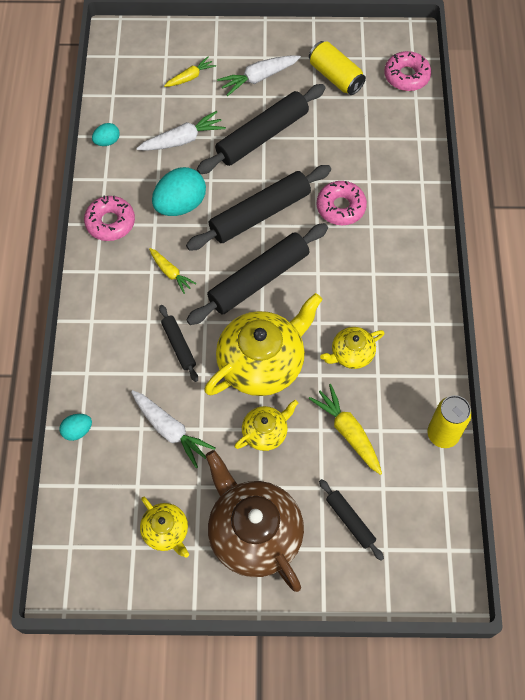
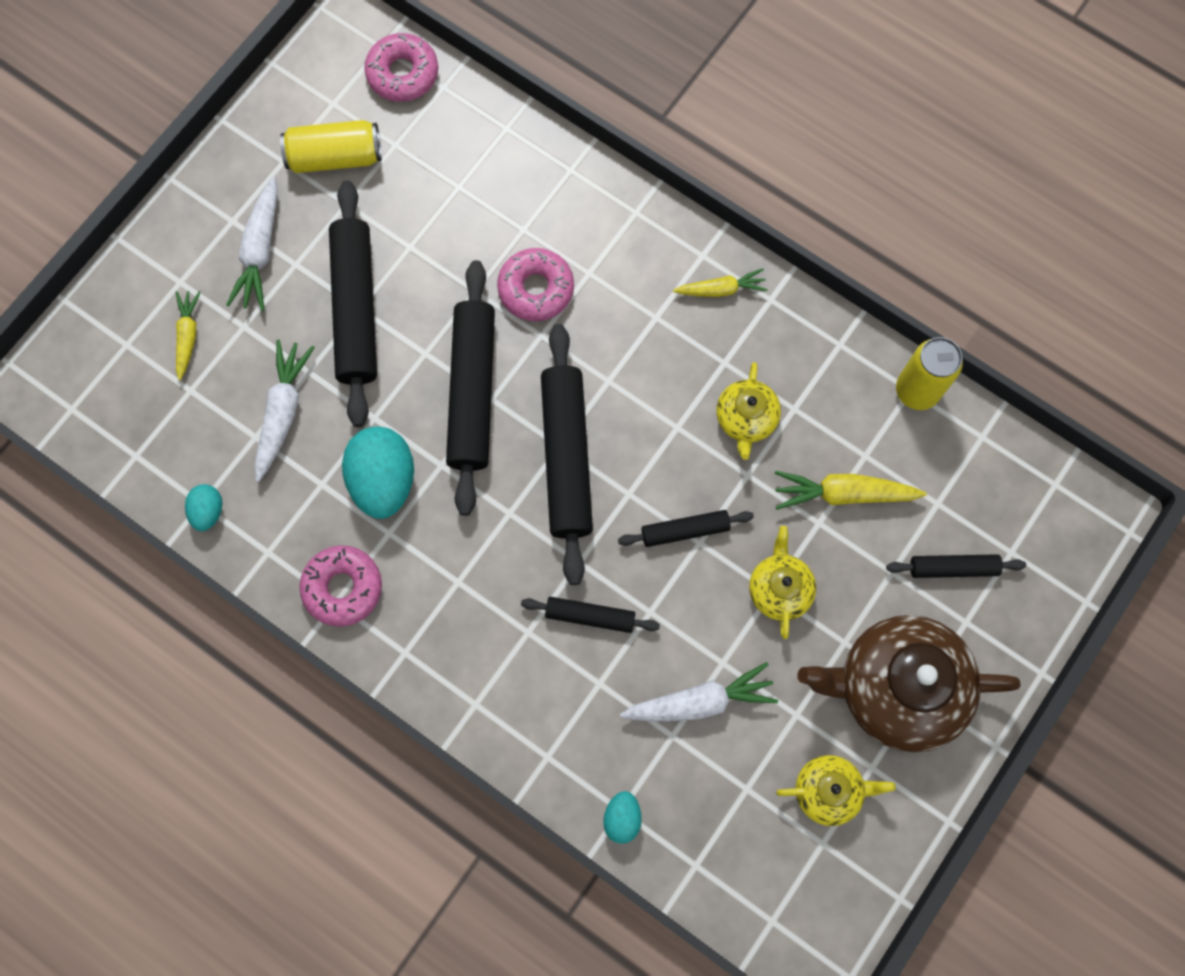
camera: 55 degrees left, 10 degrees up
yellow carrot [149,248,196,294] -> yellow carrot moved to [673,268,768,297]
yellow teapot [204,293,323,396] -> black rolling pin [618,510,754,547]

